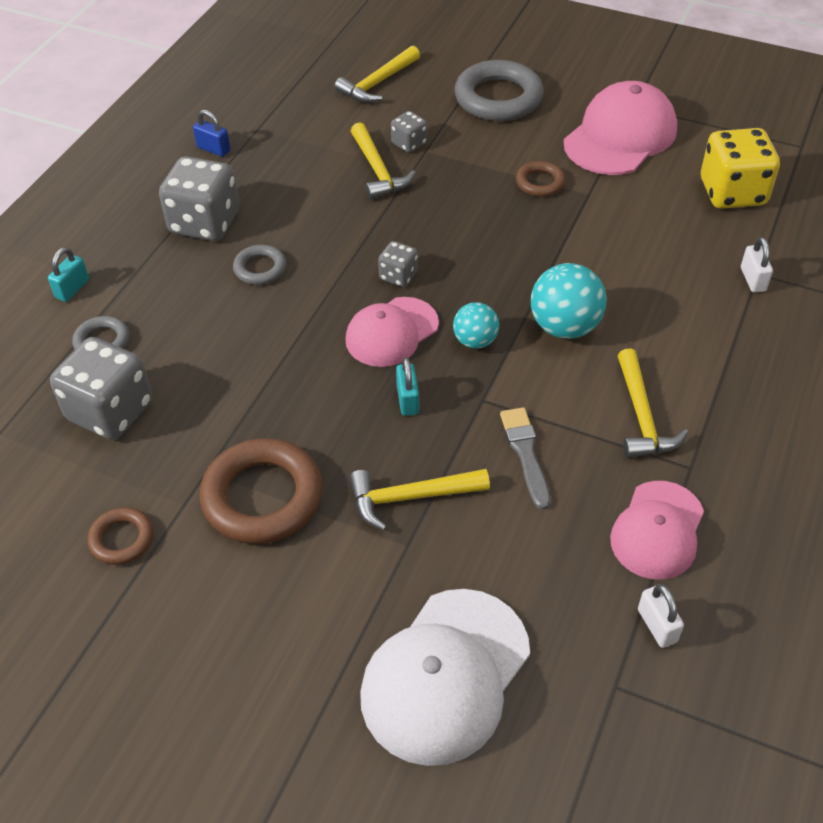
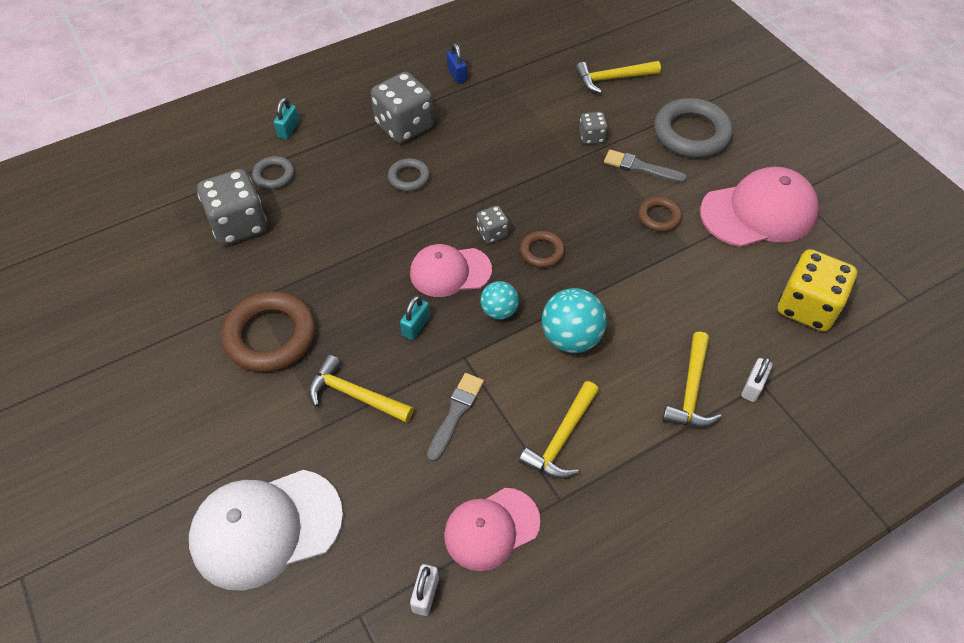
camera: 35 degrees right, 5 degrees up
turquoise padlock [48,247,89,302] -> turquoise padlock turned 45 degrees counterclockwise [274,98,299,140]
brown ring [88,507,153,565] -> brown ring moved to [520,231,565,268]
yellow hammer [351,122,415,199] -> yellow hammer moved to [662,332,721,427]
none -> grey brush [604,149,687,183]

